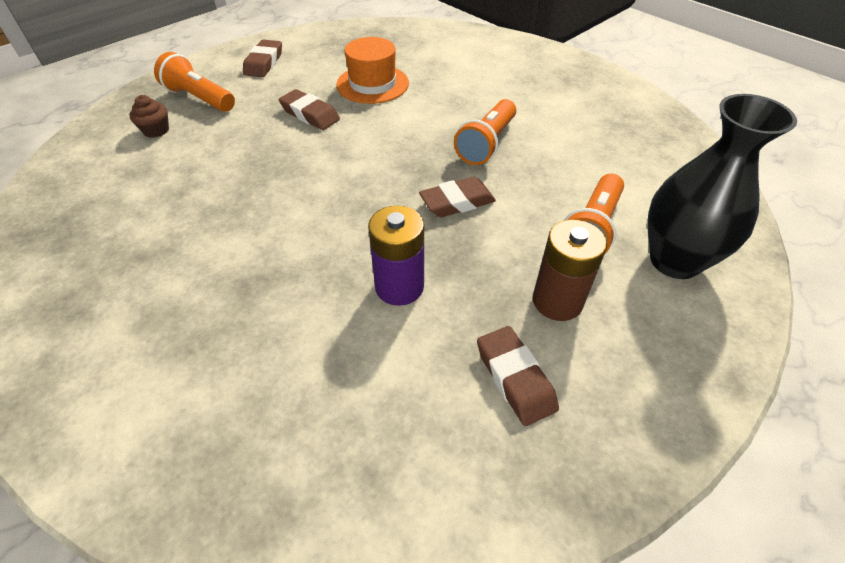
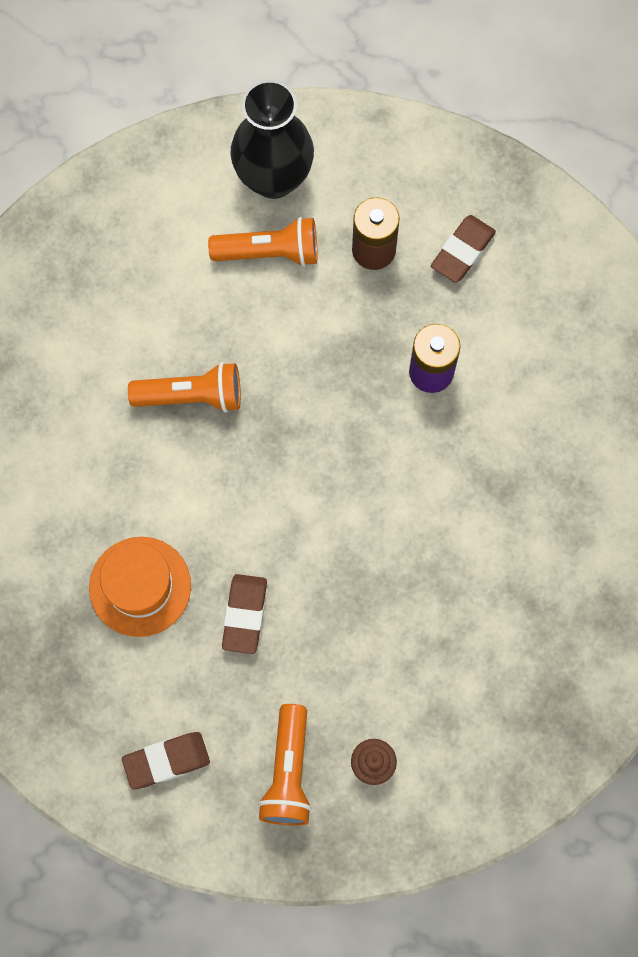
camera: 120 degrees left, 25 degrees up
brown eraser [419,177,496,217] -> none

